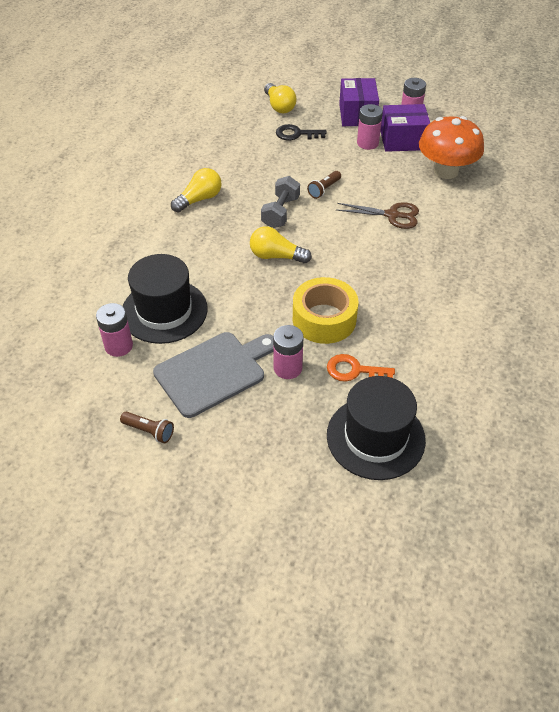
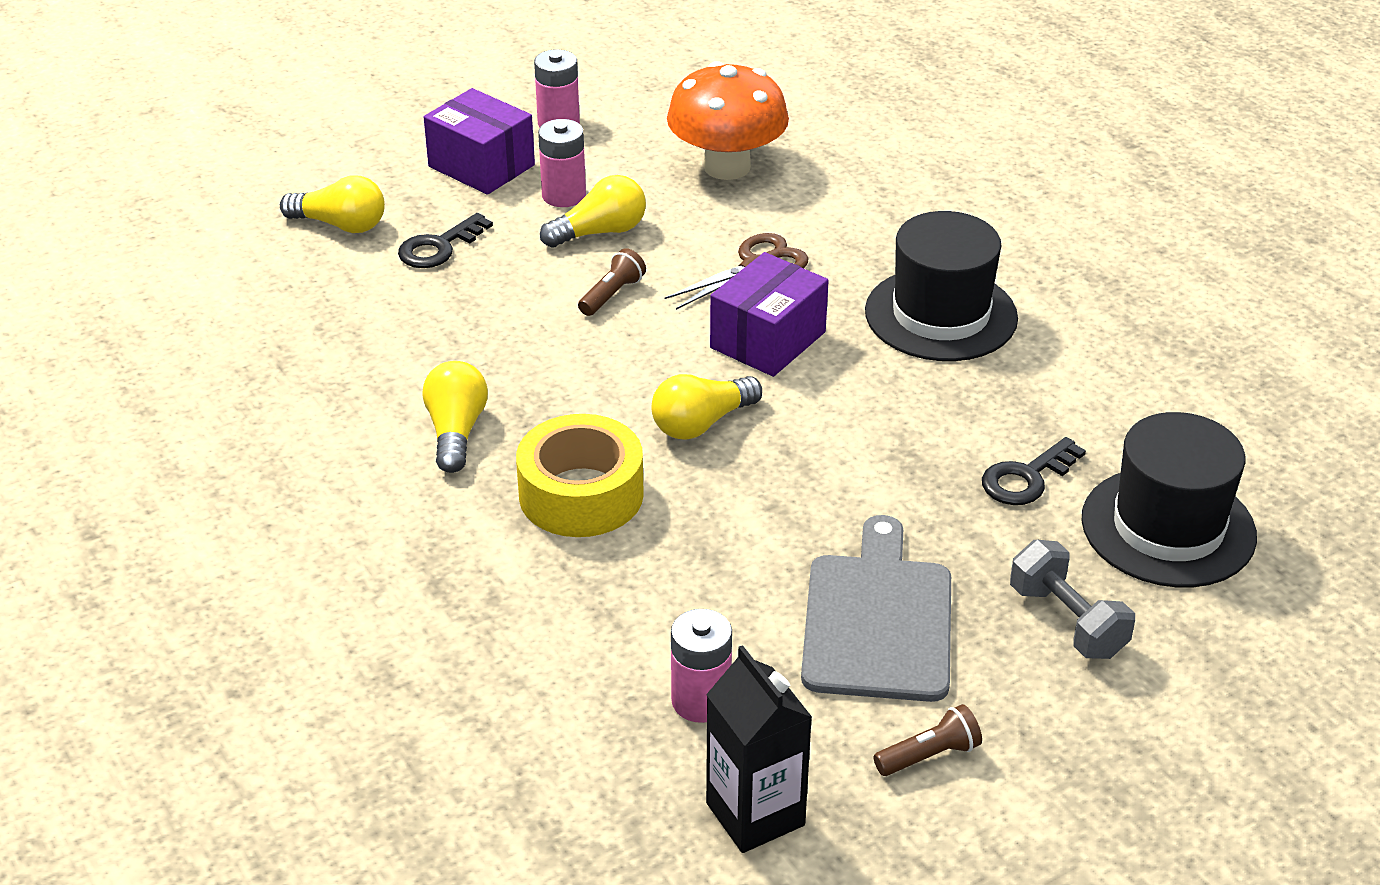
camera: 50 degrees left, 10 degrees down
black hat [123,254,208,344] -> black hat moved to [865,211,1018,361]
grey dumbbell [261,176,300,228] -> grey dumbbell moved to [1010,540,1135,659]
pink battery [273,325,304,379] -> none
yellow tape [293,277,359,344] -> yellow tape moved to [516,414,644,537]
brown flashlight [307,171,341,199] -> brown flashlight turned 135 degrees counterclockwise [578,248,646,316]
orange key [327,354,395,382] -> black key [982,437,1086,505]
purple box [380,104,430,152] -> purple box moved to [710,252,829,377]
none -> yellow light bulb [540,175,646,247]
none -> black carton [706,645,812,853]

